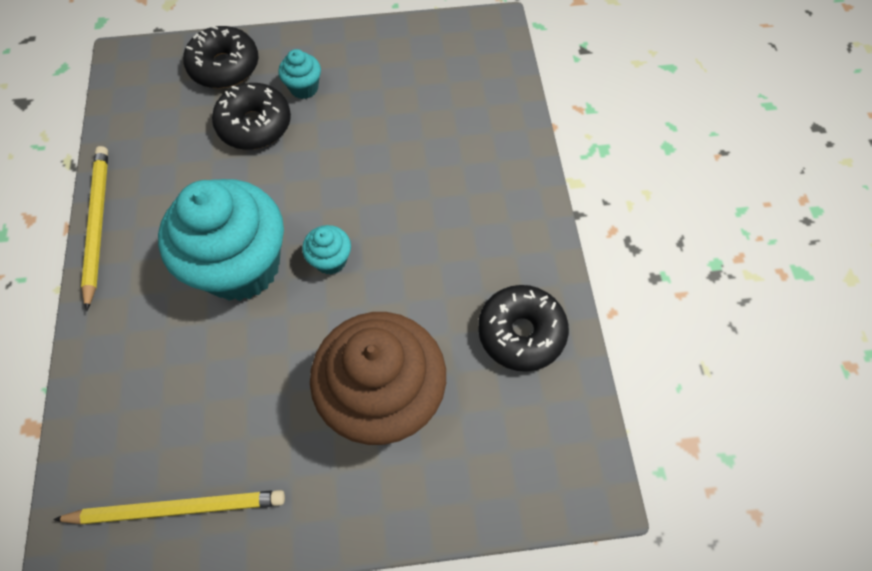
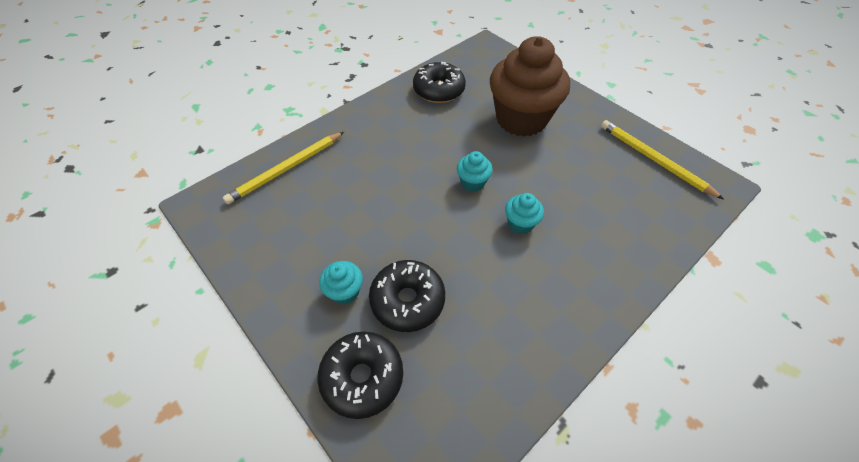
camera: 125 degrees left, 10 degrees down
yellow pencil [81,146,108,311] -> yellow pencil moved to [223,132,344,204]
turquoise cupcake [158,179,284,301] -> turquoise cupcake [505,193,544,234], size x0.42

